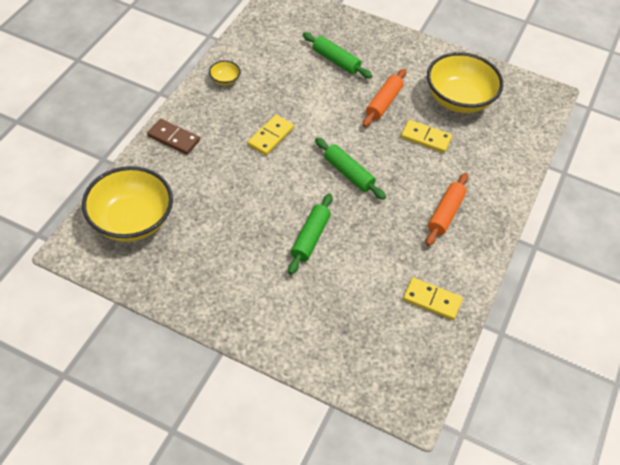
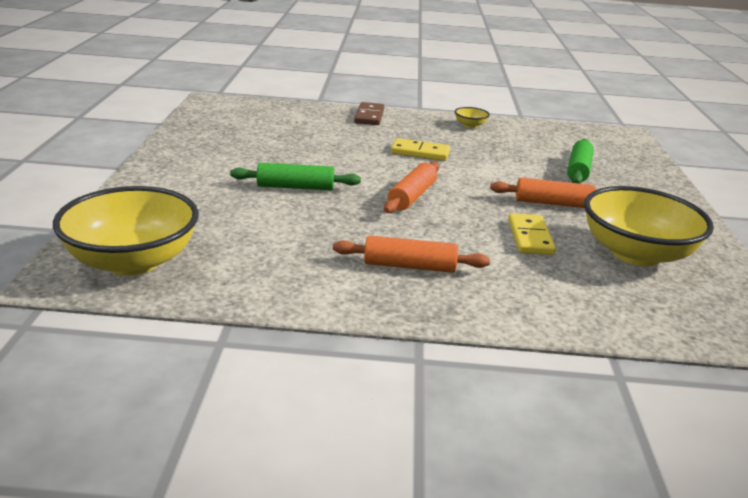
camera: 70 degrees right, 25 degrees down
yellow bowl [82,166,173,242] -> yellow bowl moved to [53,186,199,276]
green rolling pin [315,138,386,200] -> orange rolling pin [384,161,439,213]
yellow domino [403,278,463,320] -> none

